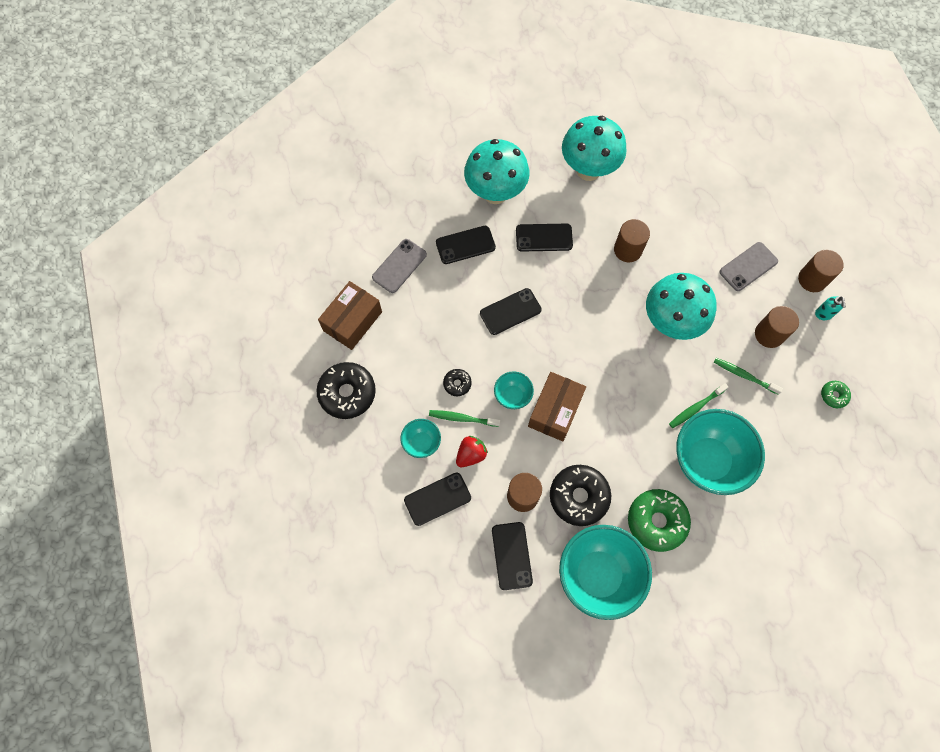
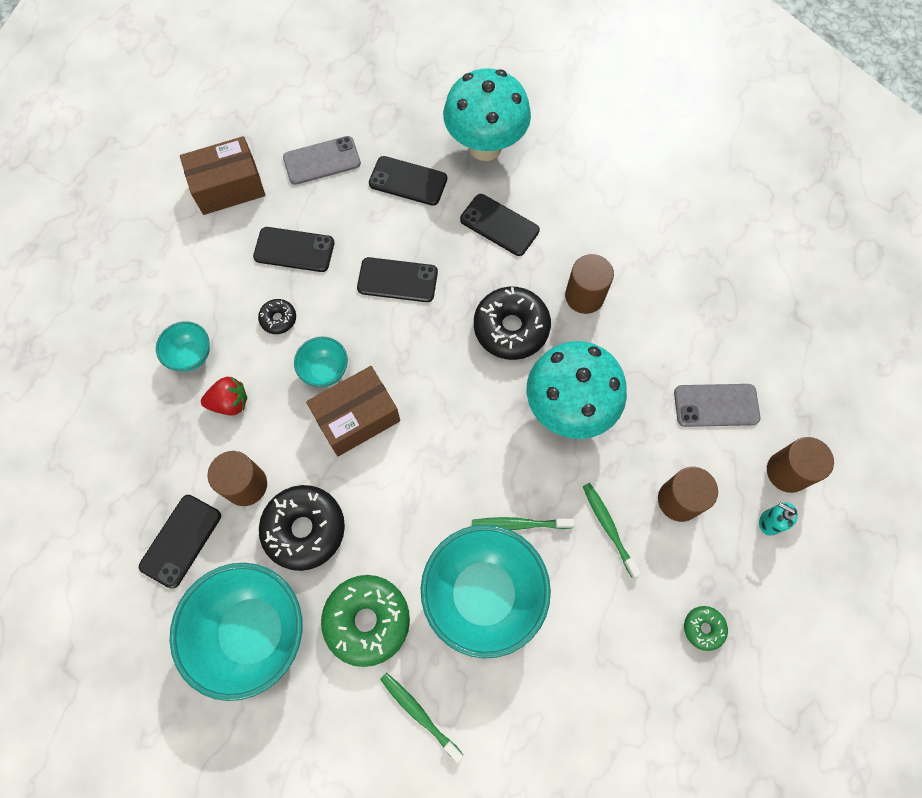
camera: 35 degrees right, 0 degrees up
black donut [316,362,376,419] -> black donut moved to [474,287,551,360]
black phone [404,473,471,526] -> black phone moved to [253,227,334,272]
green toothbrush [429,410,500,427] -> green toothbrush moved to [380,672,463,763]
turquoise mushroom [562,116,627,181] -> none
turquoise soap dispenser [815,296,846,320] -> turquoise soap dispenser turned 90 degrees clockwise [759,502,798,536]

